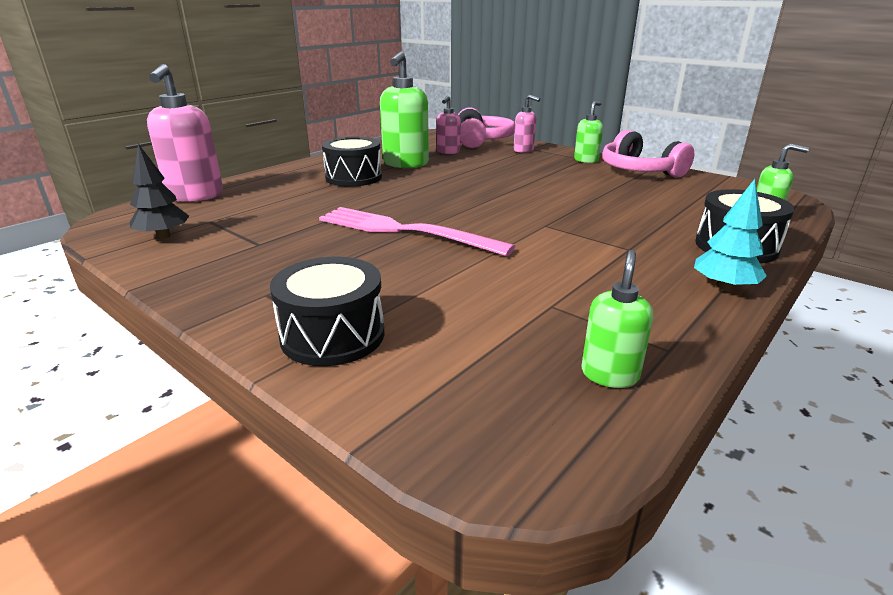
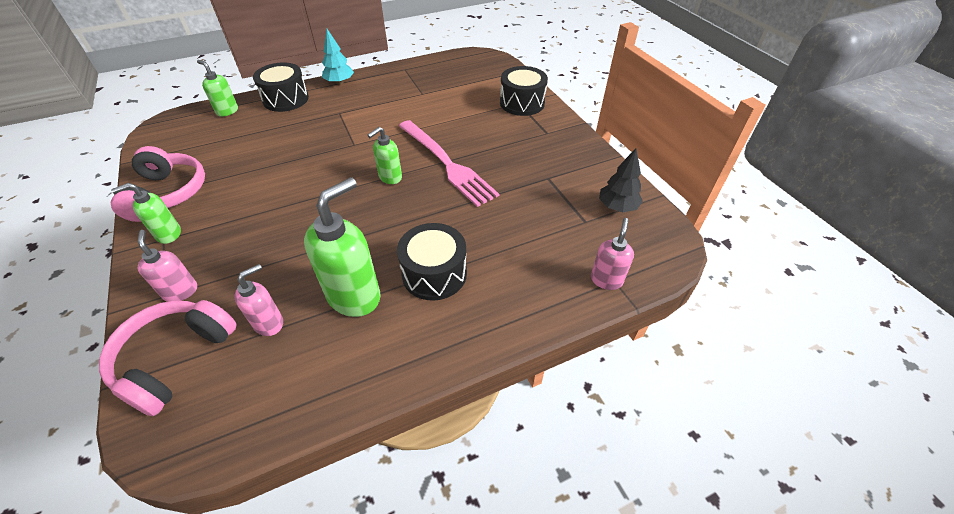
camera: 155 degrees left, 20 degrees up
pink soap dispenser [147,64,223,202] -> pink soap dispenser [591,218,634,290], size x0.56
green soap dispenser [582,250,653,388] -> green soap dispenser moved to [367,127,402,184]

